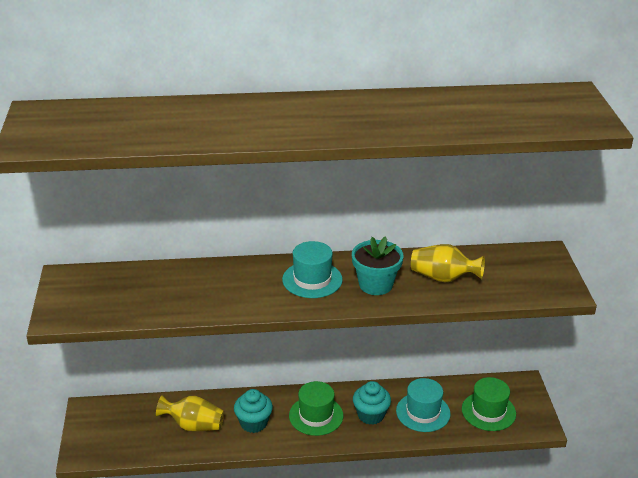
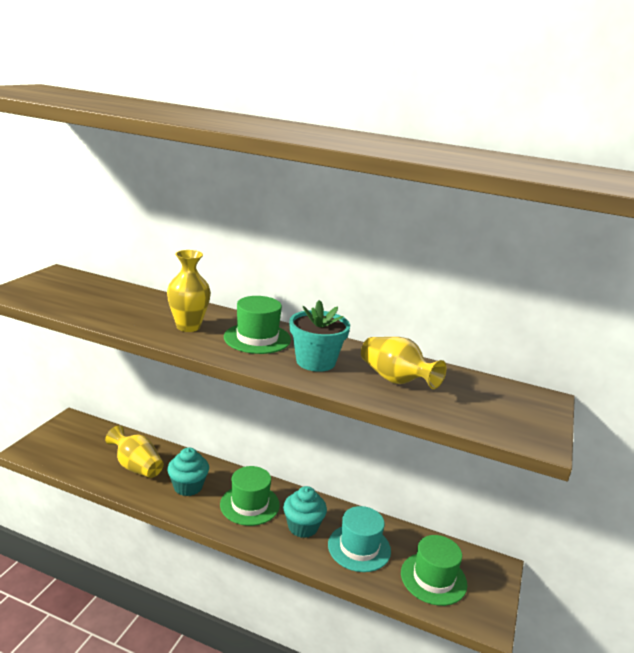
camera: 25 degrees right, 10 degrees down
turquoise hat [282,241,343,298] -> green hat [224,296,291,354]
none -> yellow vase [167,250,211,332]

